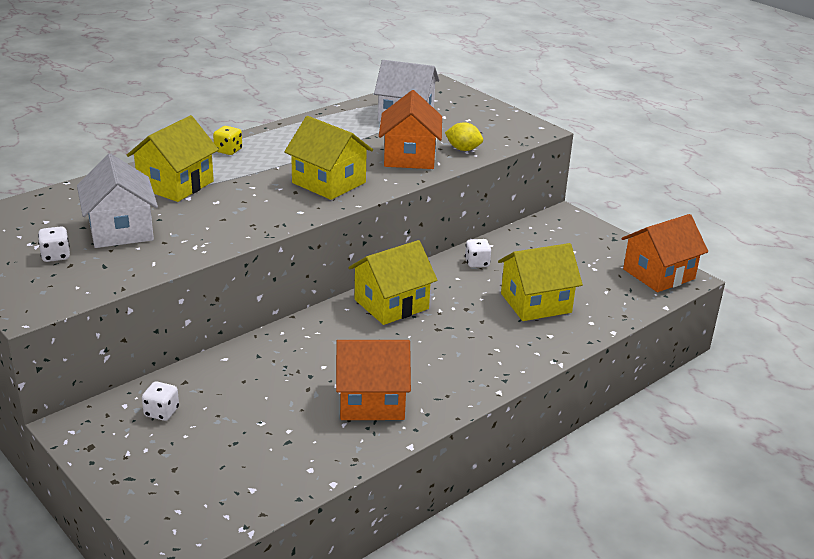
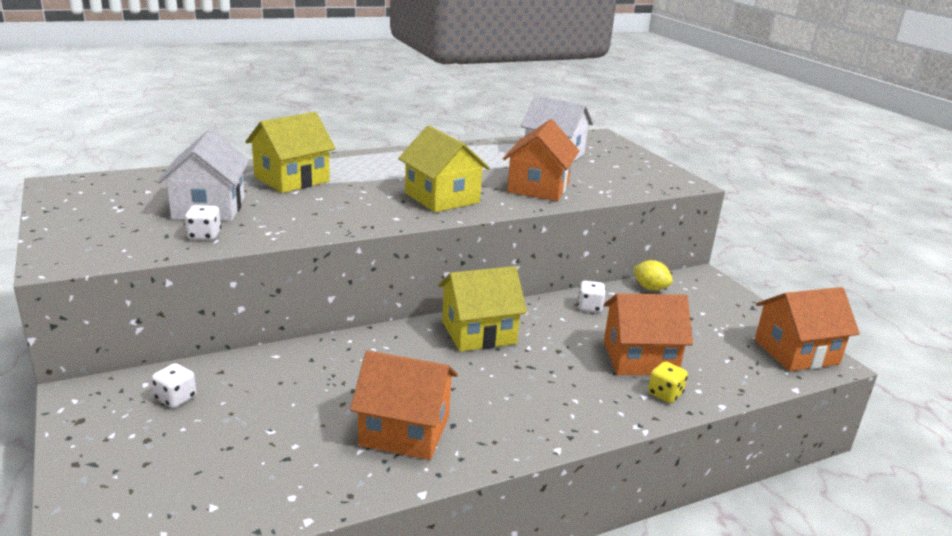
camera: 15 degrees right, 5 degrees down
white dice [38,226,70,262] -> white dice moved to [184,205,221,240]
yellow dice [213,126,242,155] -> yellow dice moved to [648,361,688,403]
yellow lemon [445,122,483,151] -> yellow lemon moved to [633,260,673,291]
yellow house [498,243,583,321] -> orange house [604,293,693,375]

